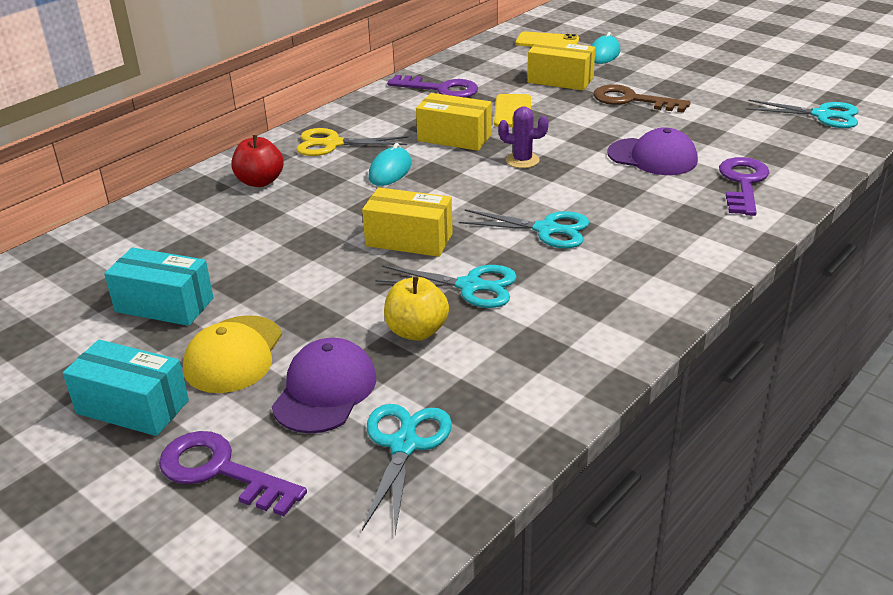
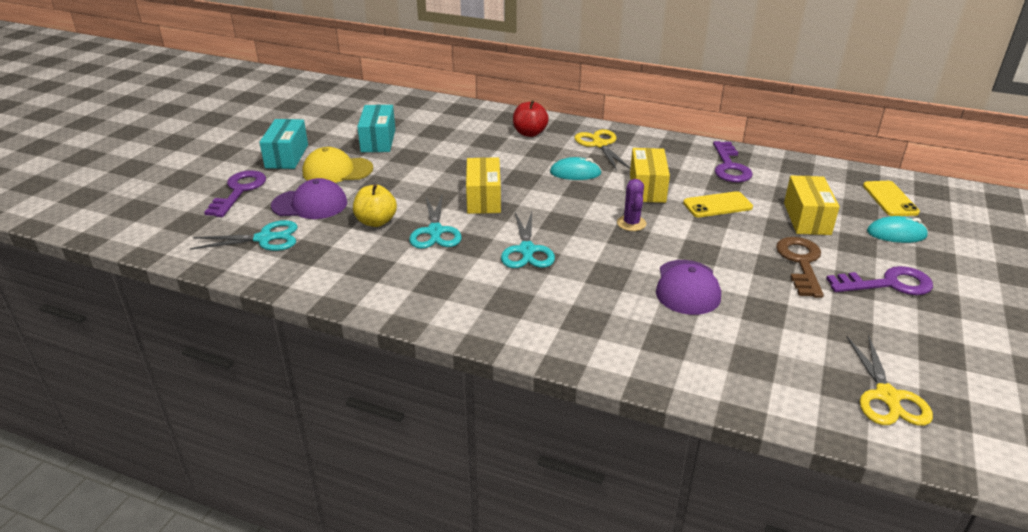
camera: 70 degrees right, 0 degrees up
purple key [719,157,769,216] -> purple key moved to [826,266,933,295]
turquoise scissors [746,100,859,128] -> yellow scissors [846,335,933,426]

